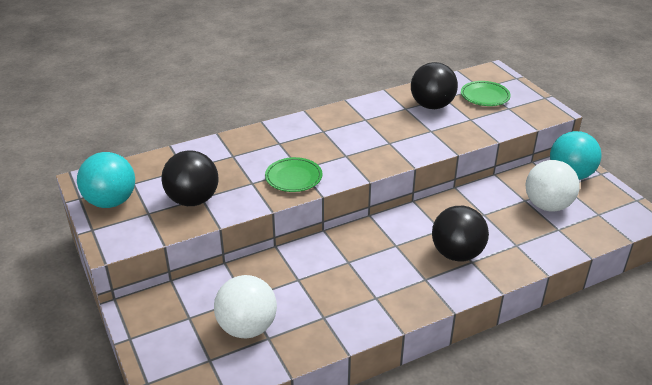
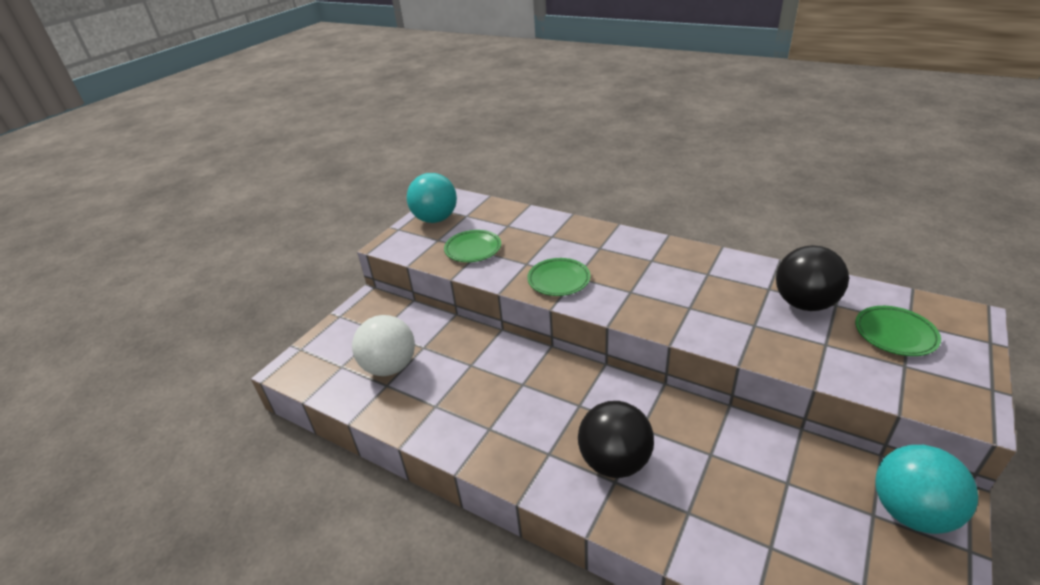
camera: 60 degrees right, 0 degrees up
black ball [161,151,219,206] -> green plate [444,230,501,262]
white ball [526,160,580,211] -> none

